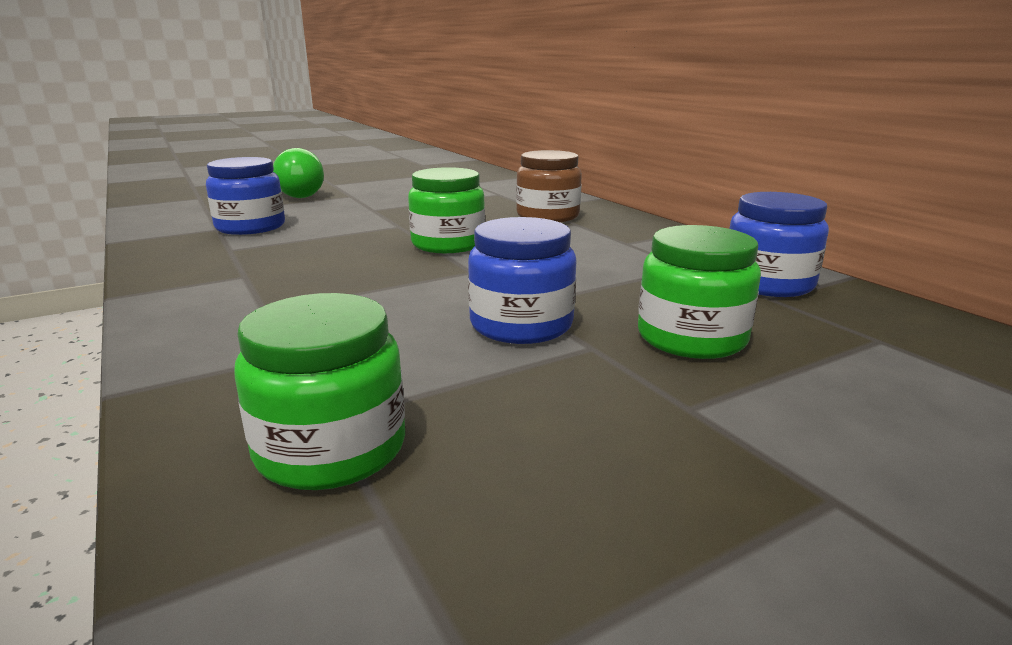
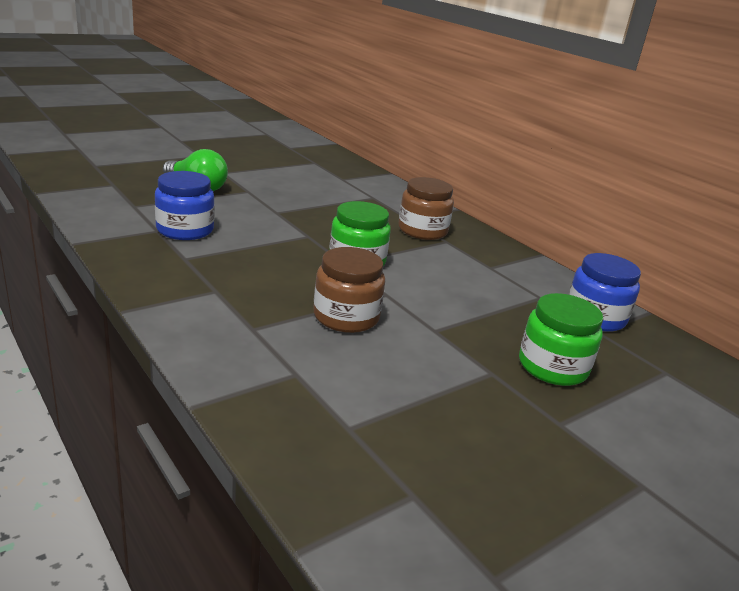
camera: 10 degrees left, 5 degrees up
green jar [234,293,405,490] -> none
blue jar [468,217,577,344] -> none
none -> brown jar [313,247,385,333]

